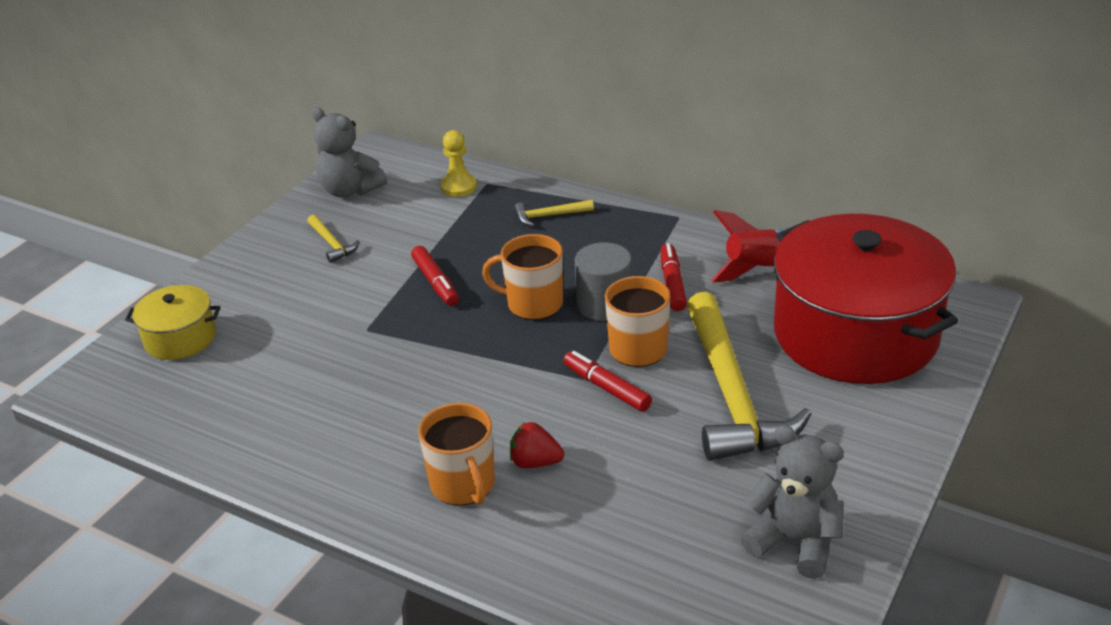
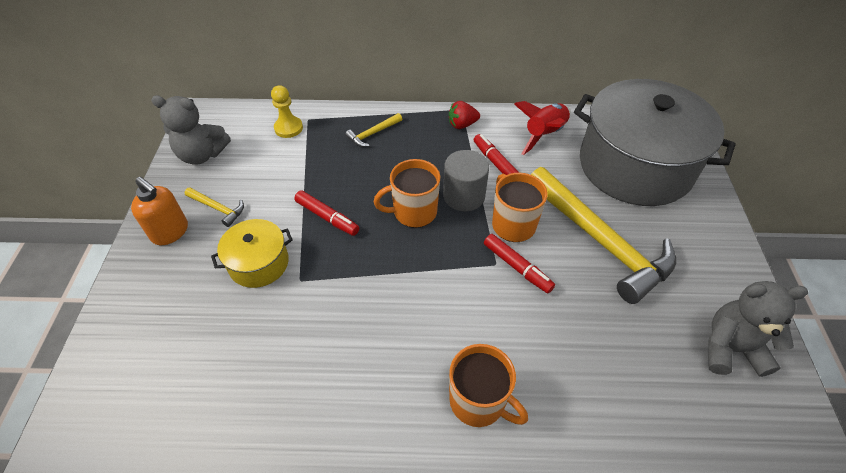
camera: 30 degrees left, 15 degrees up
yellow pot [125,285,221,360] -> yellow pot moved to [211,219,293,288]
red strawberry [510,422,564,468] -> red strawberry moved to [449,101,480,129]
red marker [563,351,652,412] -> red marker turned 150 degrees counterclockwise [484,234,555,293]
red pot [774,214,958,384] -> grey pot [574,79,736,206]
none -> orange soap dispenser [131,177,188,245]

